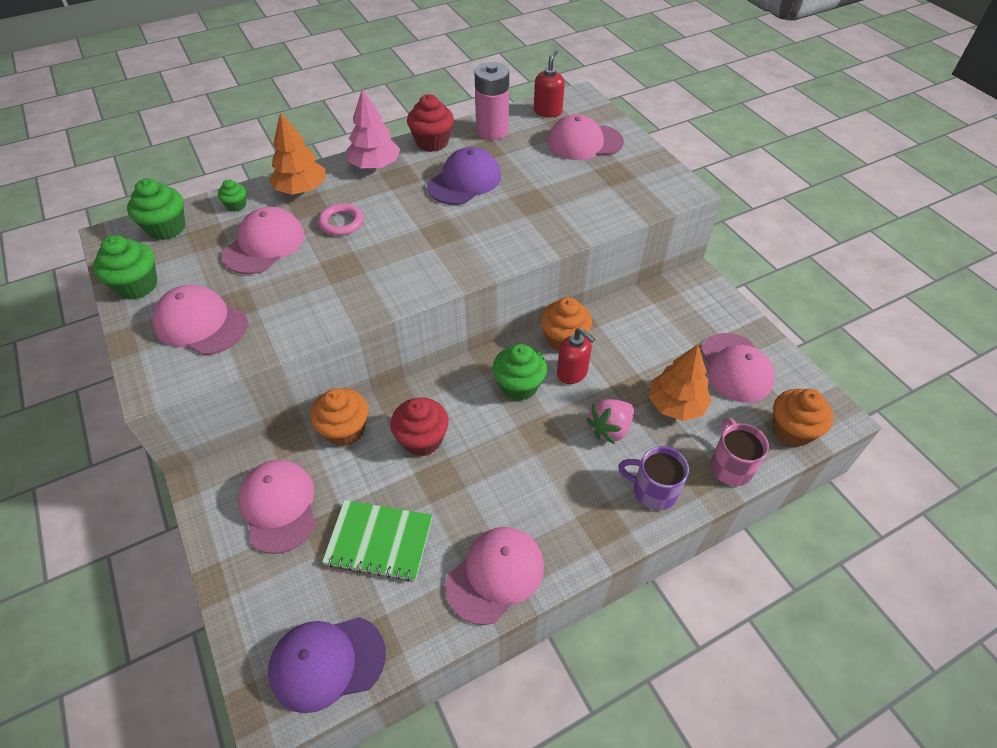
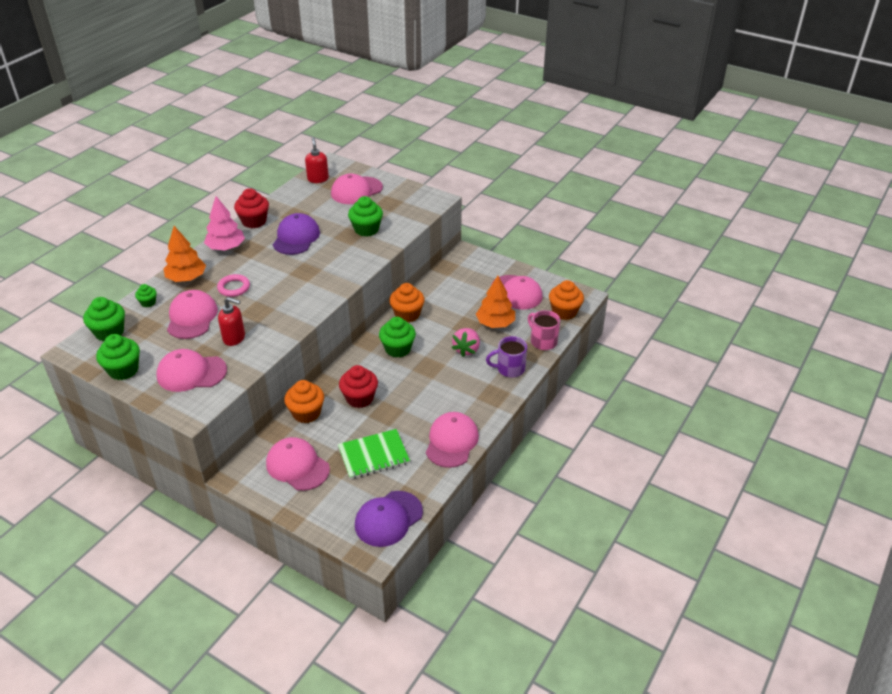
camera: 30 degrees left, 10 degrees down
pink battery [475,62,509,140] -> none
red soap dispenser [557,328,595,384] -> red soap dispenser moved to [218,297,245,346]
none -> green cupcake [348,196,383,237]

